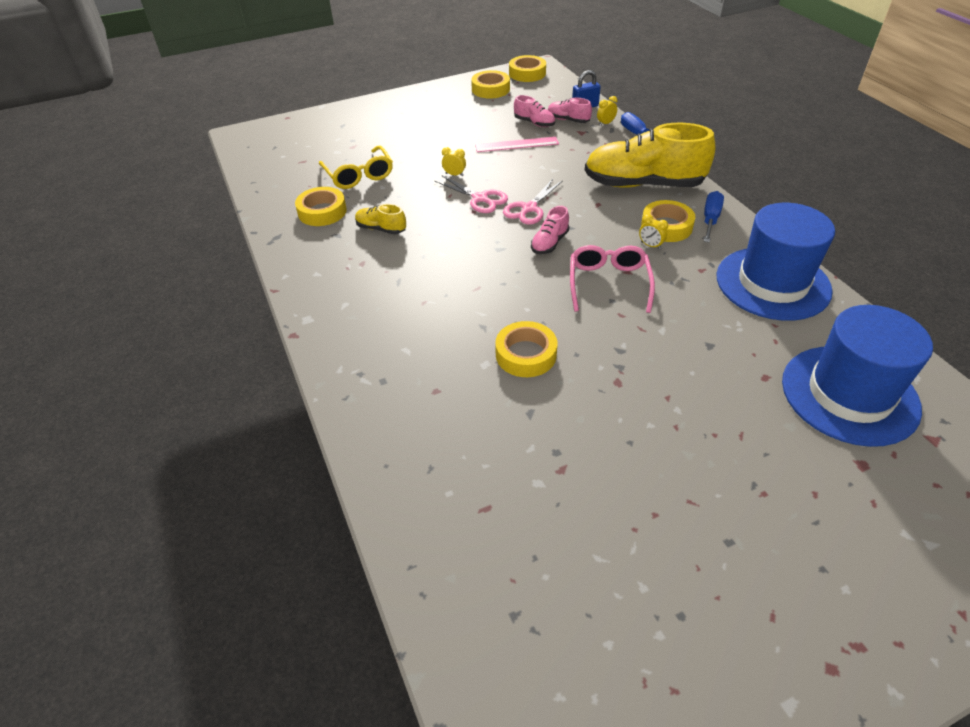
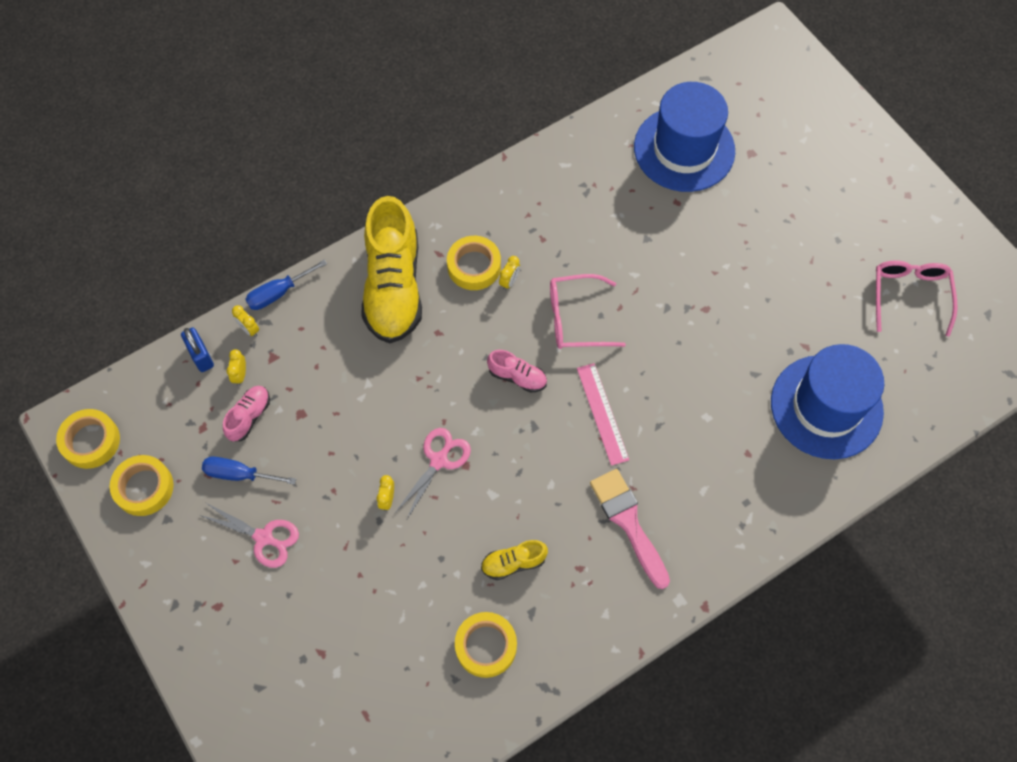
camera: 100 degrees left, 20 degrees up
yellow glasses [319,145,393,189] -> none
yellow shoe [355,204,406,234] -> yellow shoe turned 60 degrees clockwise [481,540,548,580]
pink ruler [475,137,559,152] -> pink ruler moved to [577,363,629,466]
yellow tape [495,321,557,377] -> none
pink scissors [503,179,563,225] -> pink scissors moved to [199,503,299,568]
pink shoe [548,98,592,123] -> yellow clock [227,349,246,386]
blue screwdriver [704,191,724,242] -> blue screwdriver moved to [202,456,296,485]
blue hat [717,203,835,321] -> blue hat moved to [771,344,884,459]
none -> pink brush [590,469,670,589]
none -> pink glasses [876,261,958,337]

